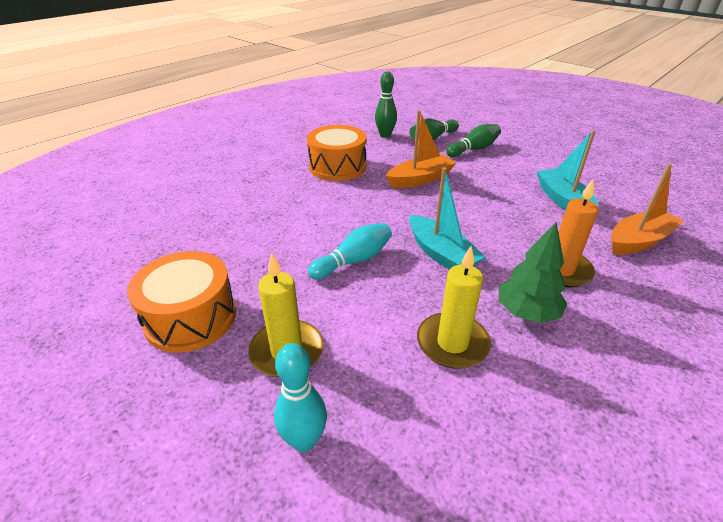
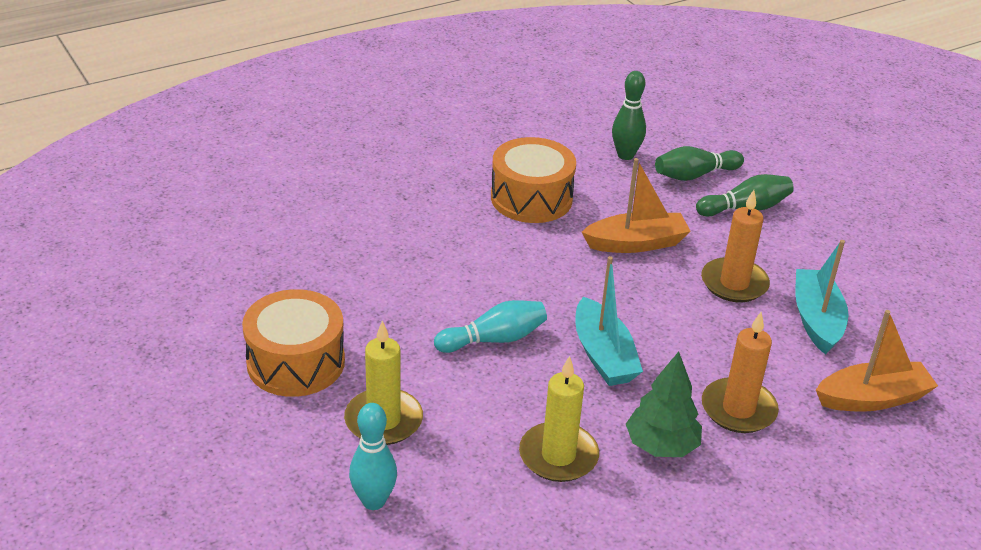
camera: 15 degrees right, 0 degrees up
none -> orange candle [701,190,770,302]

